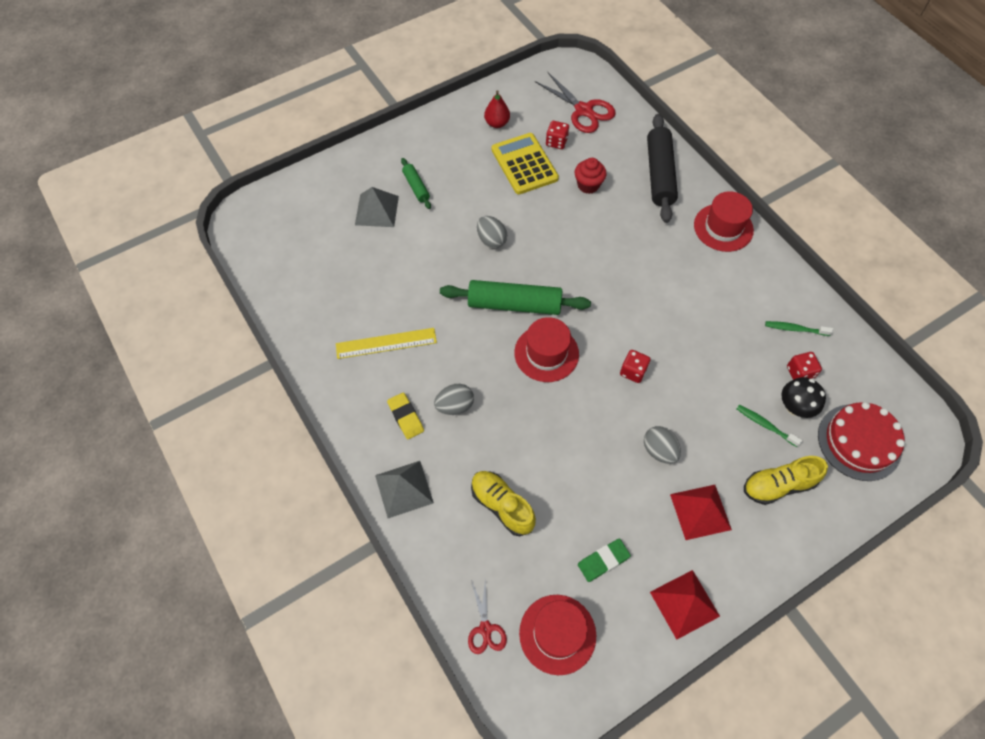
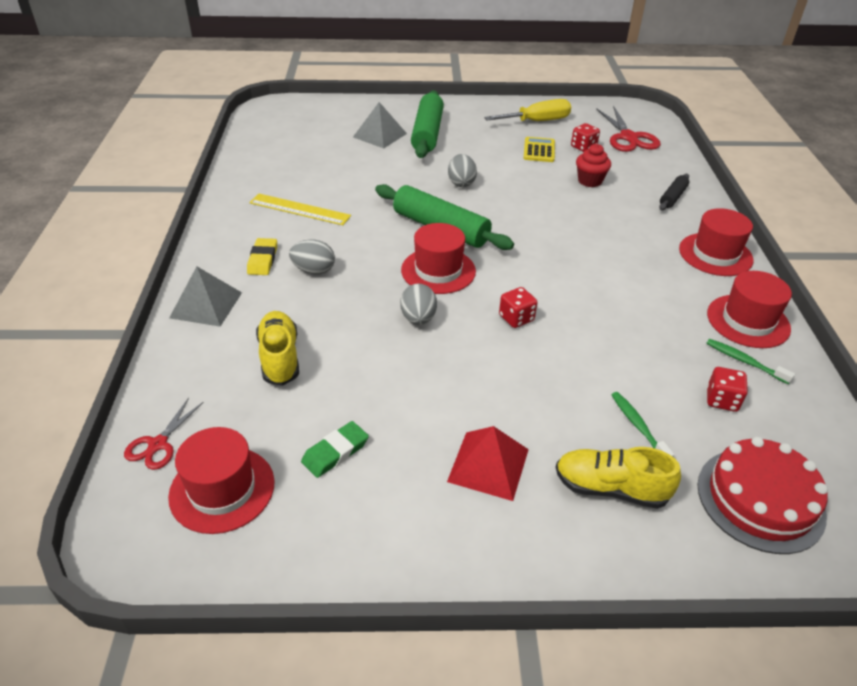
camera: 30 degrees right, 20 degrees down
green rolling pin [401,158,431,209] -> green rolling pin [411,90,444,158], size x1.97
red pear [484,90,510,128] -> yellow screwdriver [484,99,571,121]
yellow calculator [492,133,559,194] -> yellow calculator [524,137,555,162], size x0.62
green eraser [578,539,631,582] -> green eraser turned 45 degrees counterclockwise [301,421,369,478]
grey egg [644,426,681,464] -> grey egg moved to [400,283,437,325]
black rolling pin [647,114,678,223] -> black rolling pin [659,174,689,210], size x0.51
red pyramid [650,570,720,640] -> none
black mushroom [781,377,826,418] -> none
none -> red hat [707,271,792,348]

